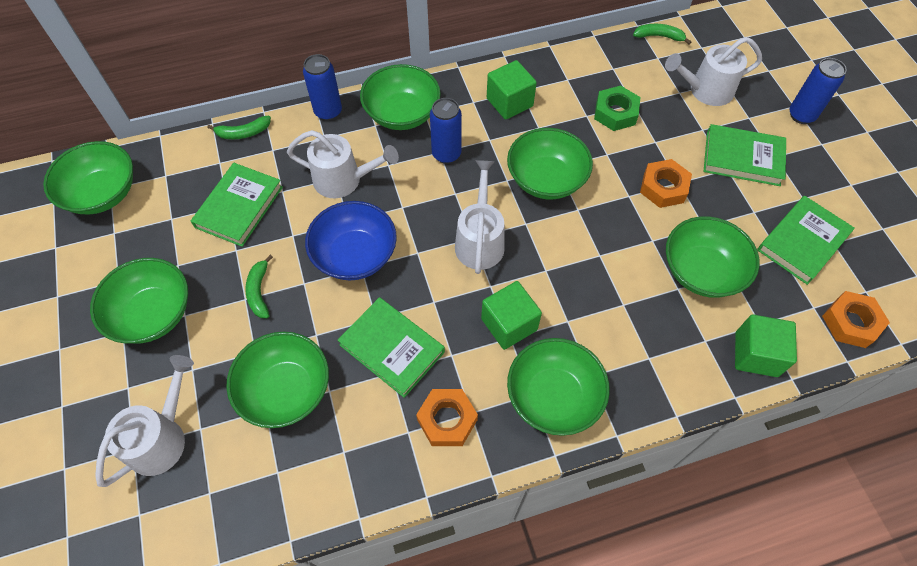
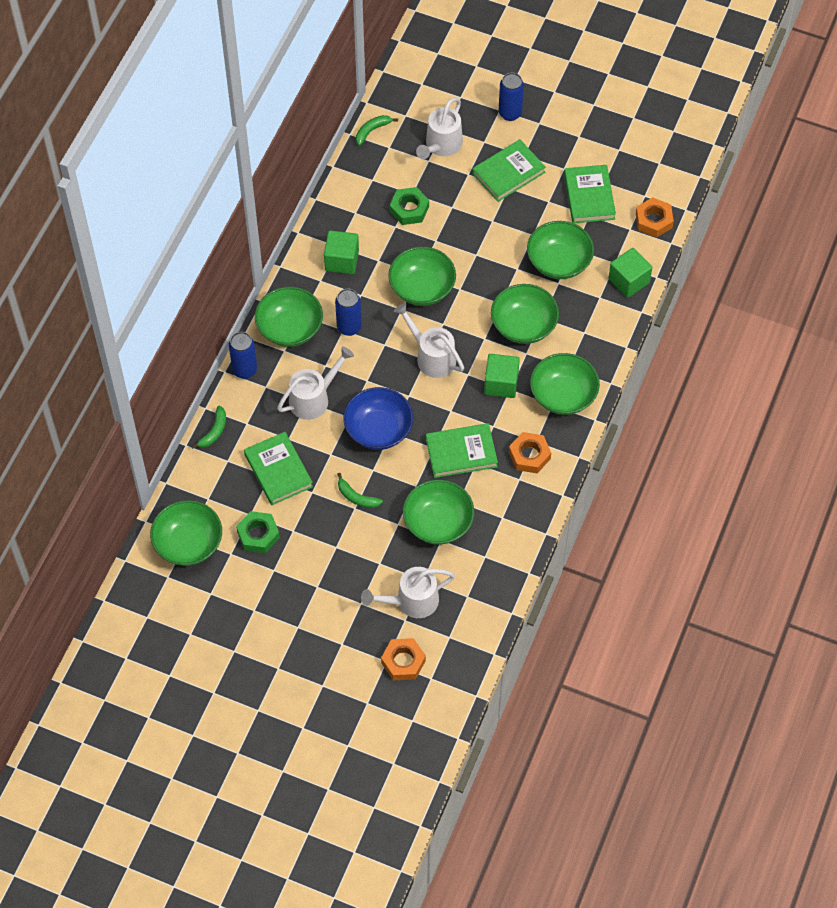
camera: 50 degrees left, 0 degrees up
green bowl [90,258,188,344] -> green bowl moved to [491,284,559,344]
white watering can [95,355,194,487] -> white watering can turned 90 degrees counterclockwise [361,567,455,618]
orange nut [640,159,692,208] -> orange nut moved to [381,638,426,680]
none -> green nut [236,511,280,553]

